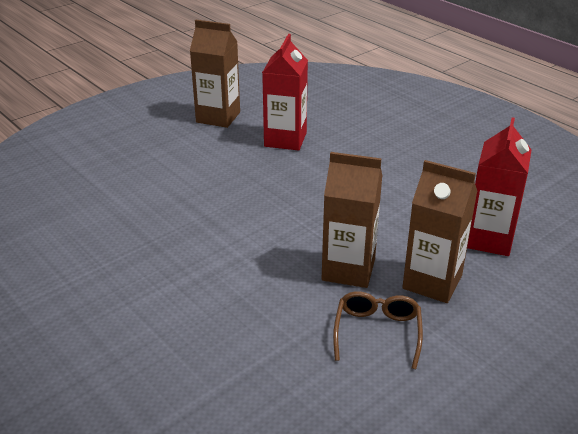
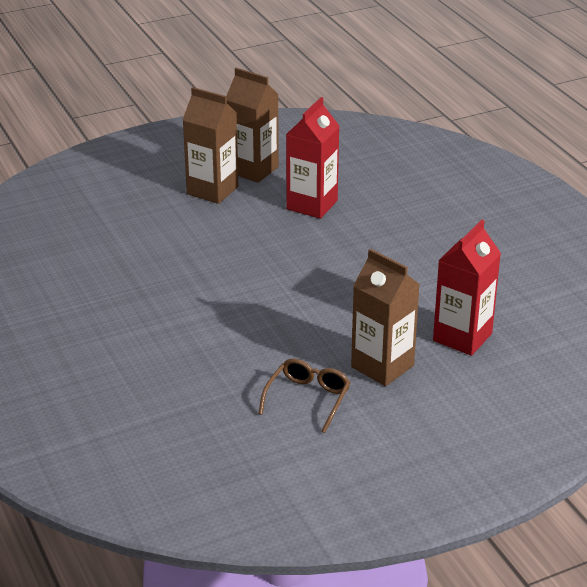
camera: 15 degrees right, 0 degrees up
brown carton [322,152,383,288] -> brown carton moved to [183,87,238,204]

